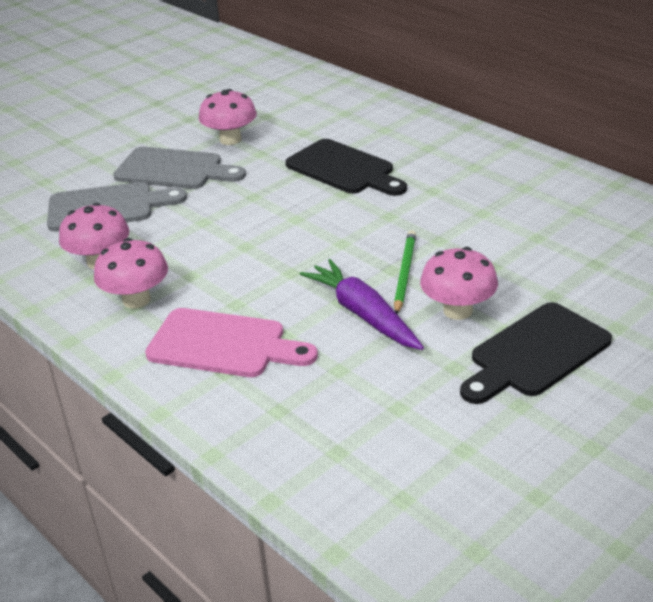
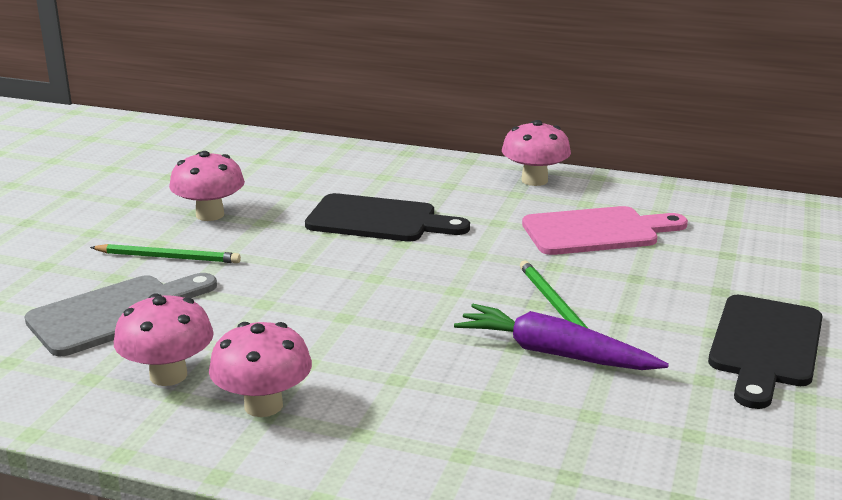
camera: 30 degrees left, 10 degrees down
grey cutting board [113,147,246,189] -> green pencil [90,244,241,263]
pink cutting board [145,308,318,377] -> pink cutting board moved to [522,206,688,255]
pink mushroom [420,247,498,320] -> pink mushroom moved to [502,120,571,186]

